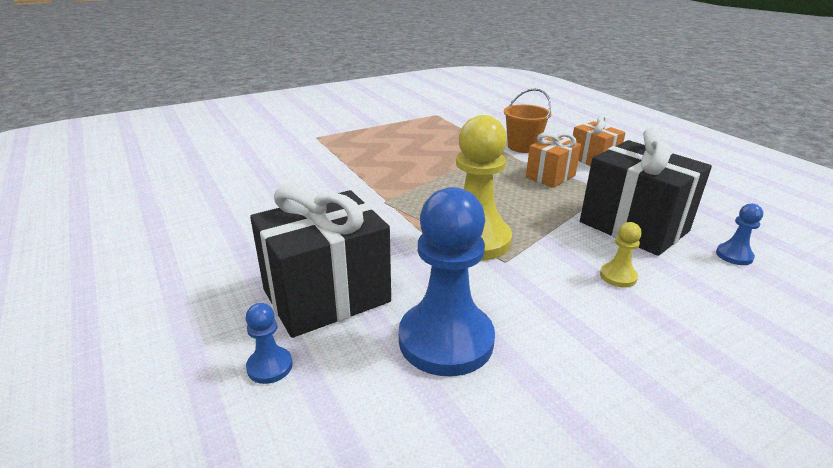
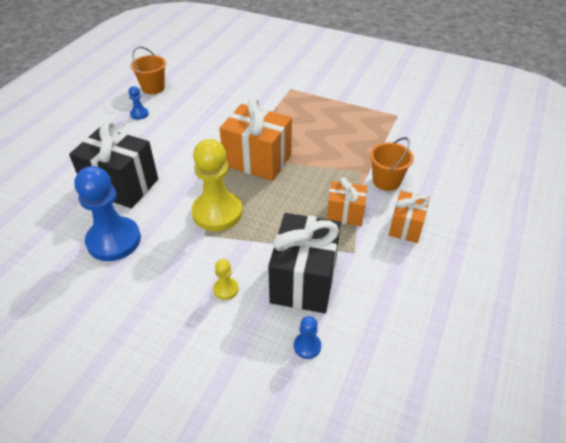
camera: 55 degrees right, 15 degrees up
blue pawn [245,303,293,384] -> blue pawn moved to [128,86,149,120]
none -> orange bucket [131,46,166,94]
none -> orange gift [219,98,292,181]

